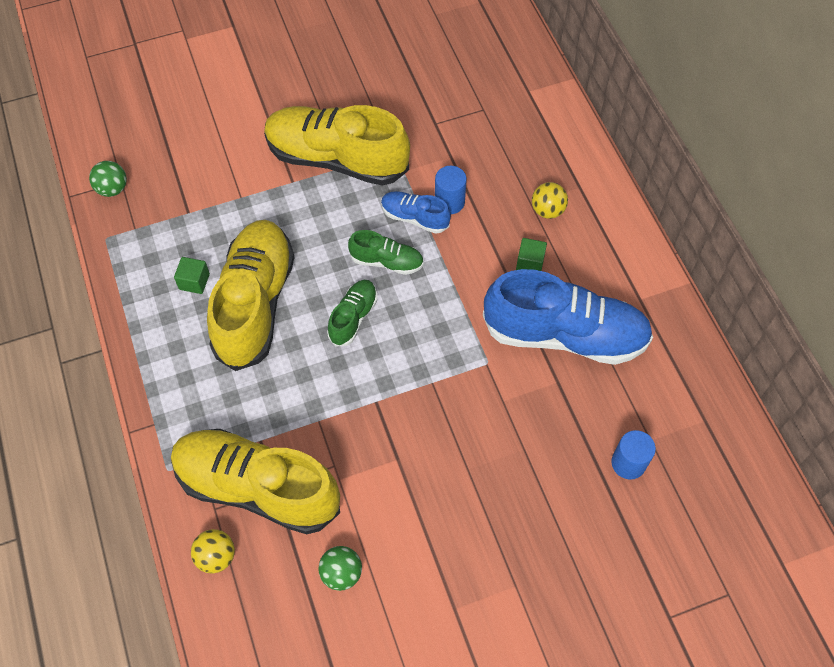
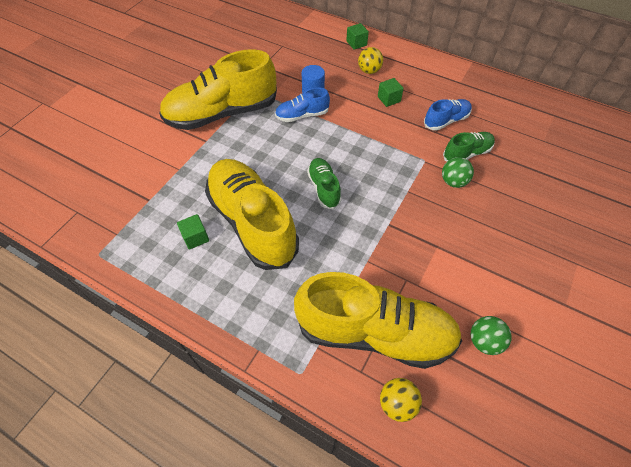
camera: 40 degrees left, 5 degrees down
green ball [89,161,127,197] -> green ball moved to [442,157,474,188]
yellow shoe [171,429,340,534] -> yellow shoe turned 150 degrees counterclockwise [294,272,462,369]
green shoe [348,230,424,275] -> green shoe moved to [443,132,495,161]
blue shoe [483,269,653,365] -> blue shoe [424,99,472,131], size x0.47
blue cylinder [611,430,656,480] -> none
none -> green cube [346,23,369,50]

